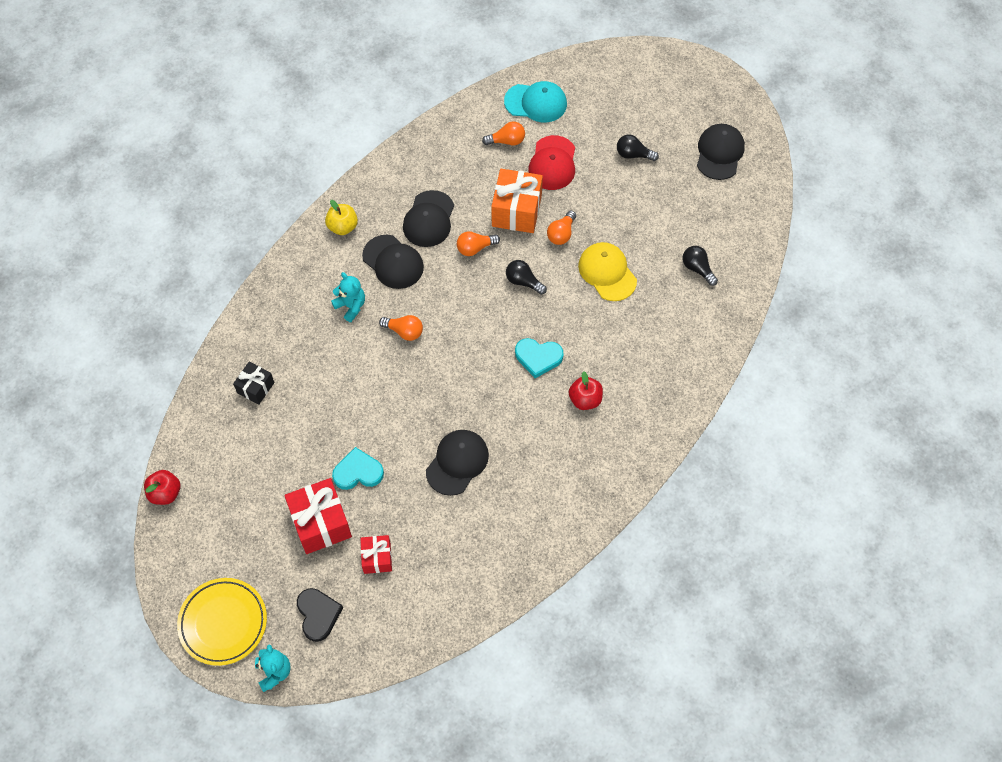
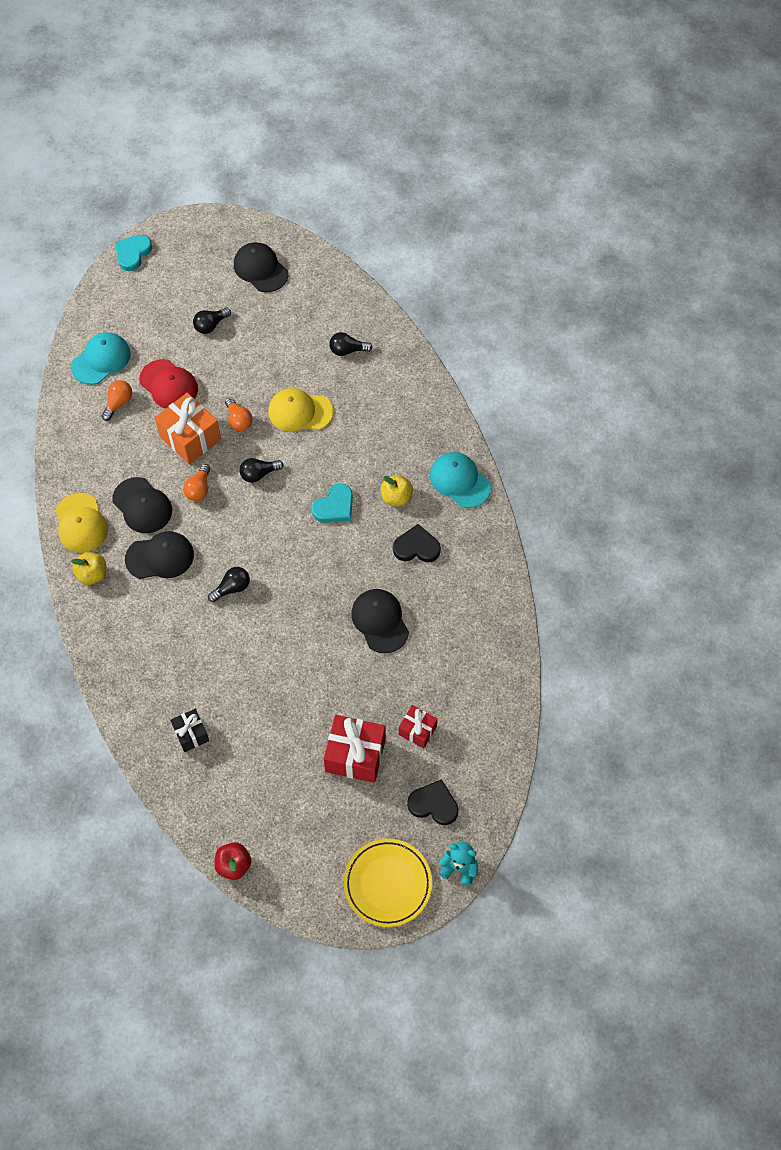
camera: 55 degrees left, 0 degrees up
turquoise teddy bear [331,272,365,322] -> none
turquoise heart [332,447,384,490] -> turquoise heart moved to [115,235,152,271]
orange light bulb [379,315,423,341] -> black light bulb [208,567,250,602]
red apple [569,371,603,410] -> yellow apple [381,475,413,506]
none -> yellow cap [55,493,108,553]
none -> black heart [393,524,441,562]
none -> turquoise cap [430,452,491,508]

